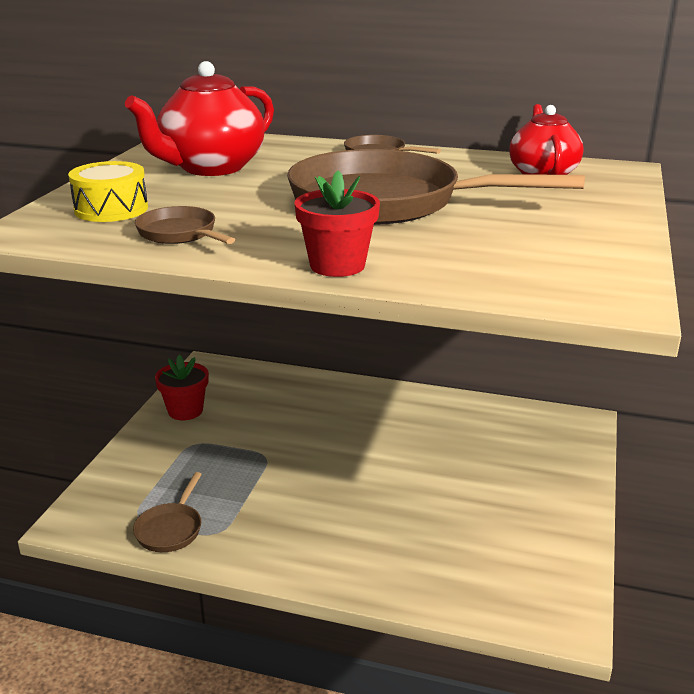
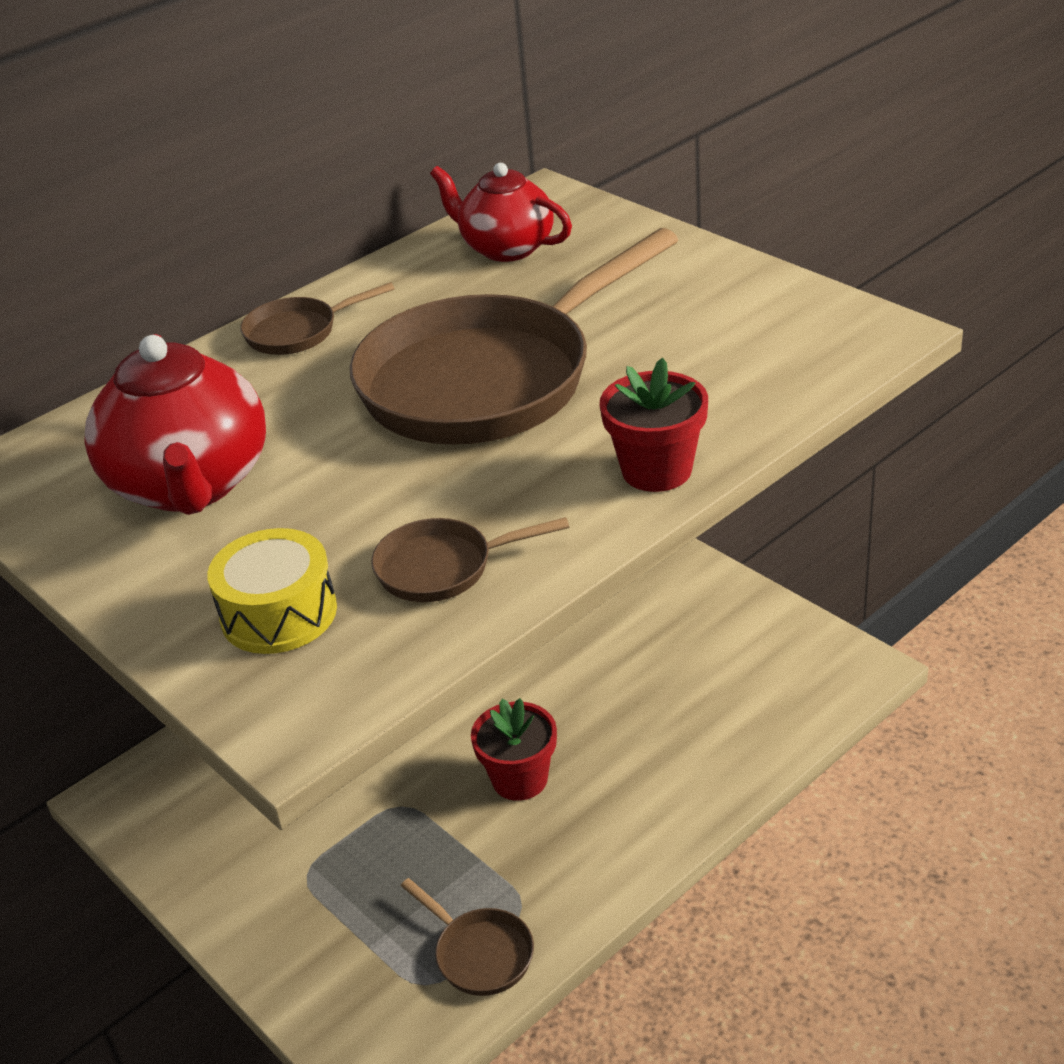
camera: 55 degrees left, 10 degrees up
red flower pot [155,355,209,420] -> red flower pot moved to [471,698,557,801]

